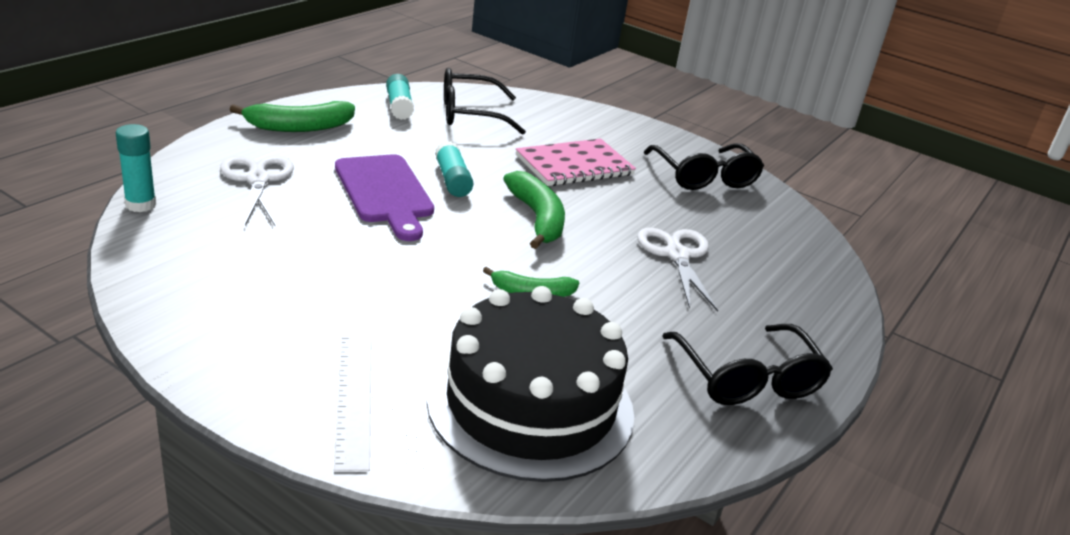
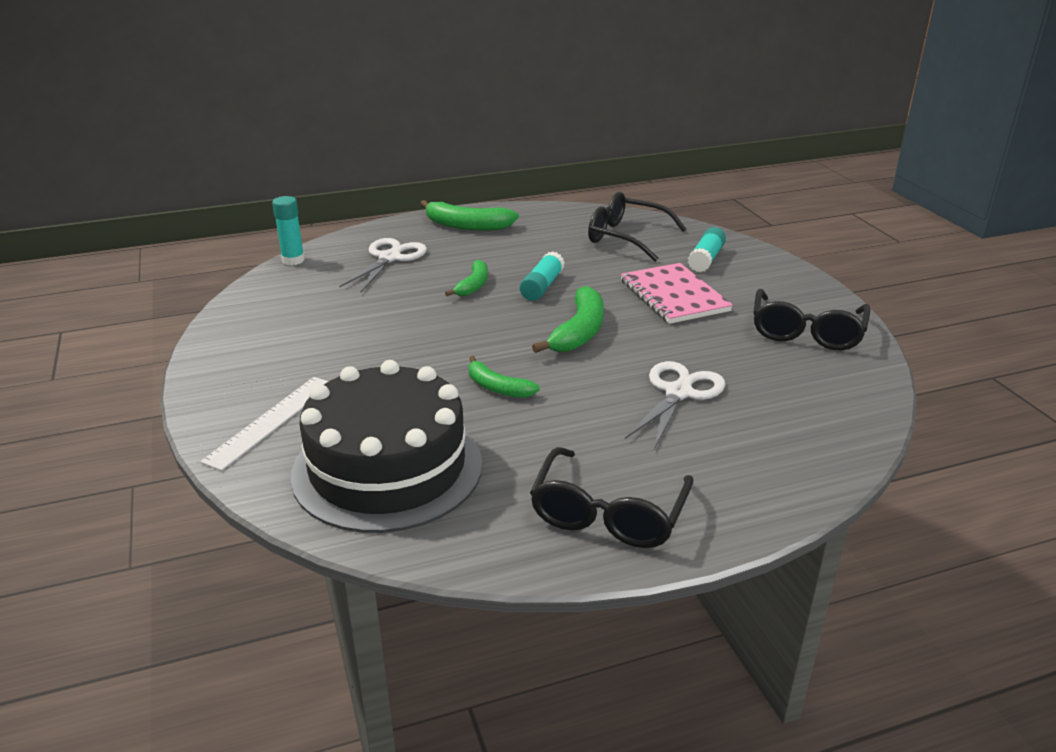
camera: 40 degrees right, 0 degrees up
purple cutting board [335,154,434,241] -> green banana [445,260,488,296]
turquoise glue stick [386,74,414,120] -> turquoise glue stick moved to [688,227,726,272]
pink notebook [516,139,636,186] -> pink notebook turned 60 degrees clockwise [621,263,733,324]

